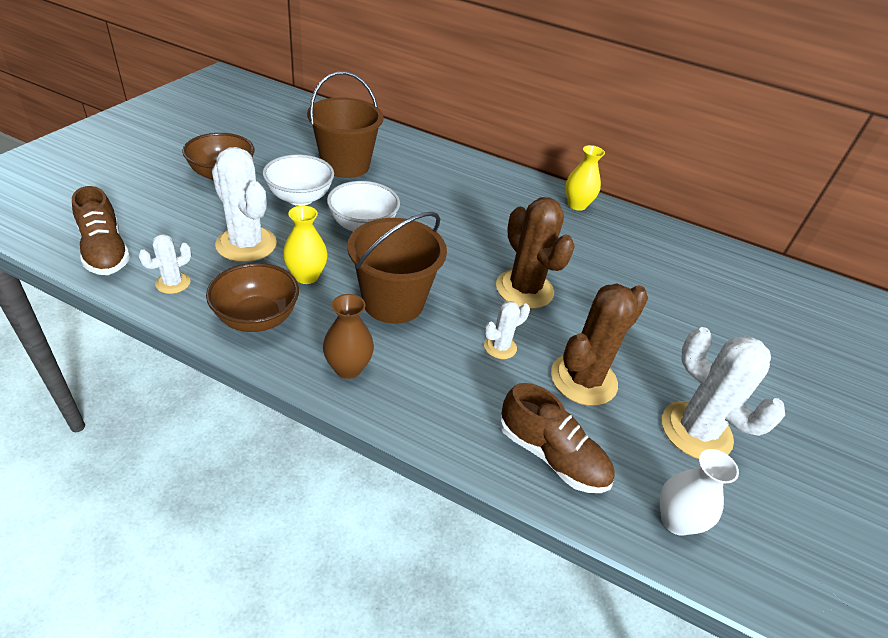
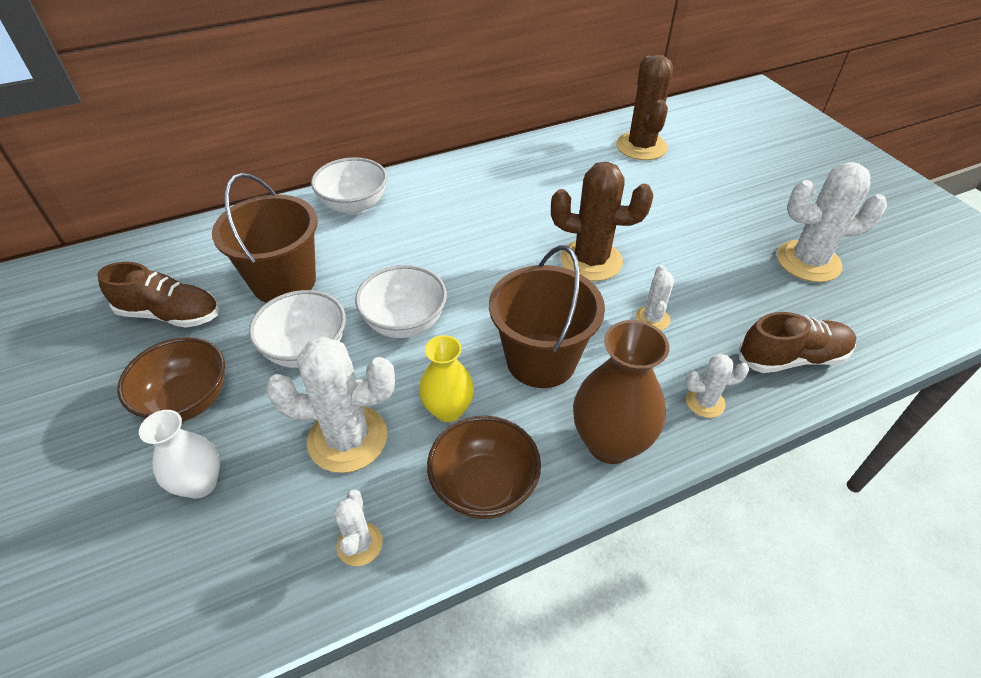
camera: 45 degrees left, 5 degrees up
brown shoe [72,186,130,275] -> brown shoe moved to [97,262,219,328]
brown vase [323,294,374,379] -> brown vase [573,320,669,464], size x1.55
brown cactus [551,284,648,406] -> brown cactus moved to [616,55,673,160]
yellow vase [565,145,605,211] -> none
white vase [660,449,739,536] -> white vase moved to [139,410,220,499]
none -> white bowl [311,157,387,214]
none -> white cactus [685,354,750,418]

